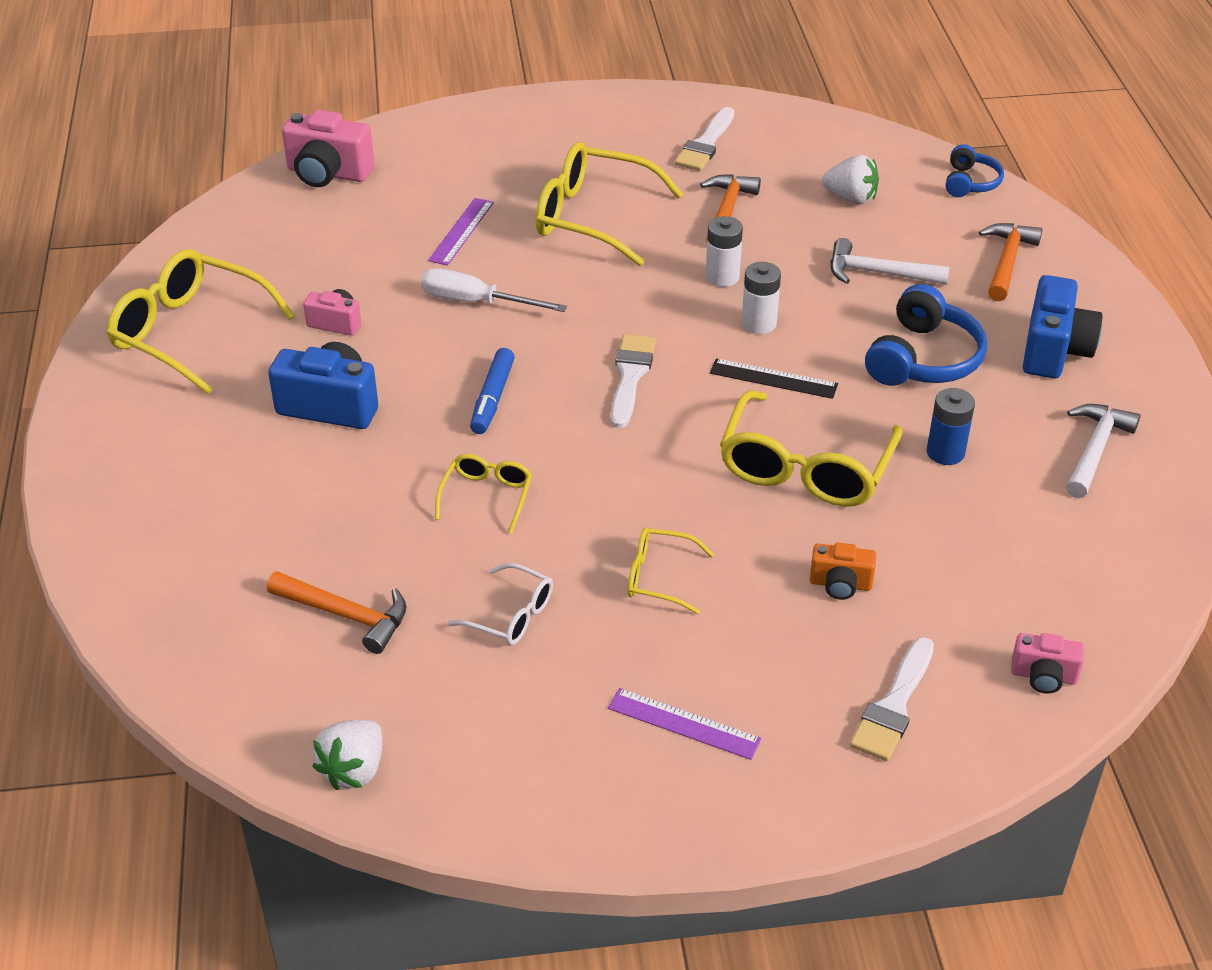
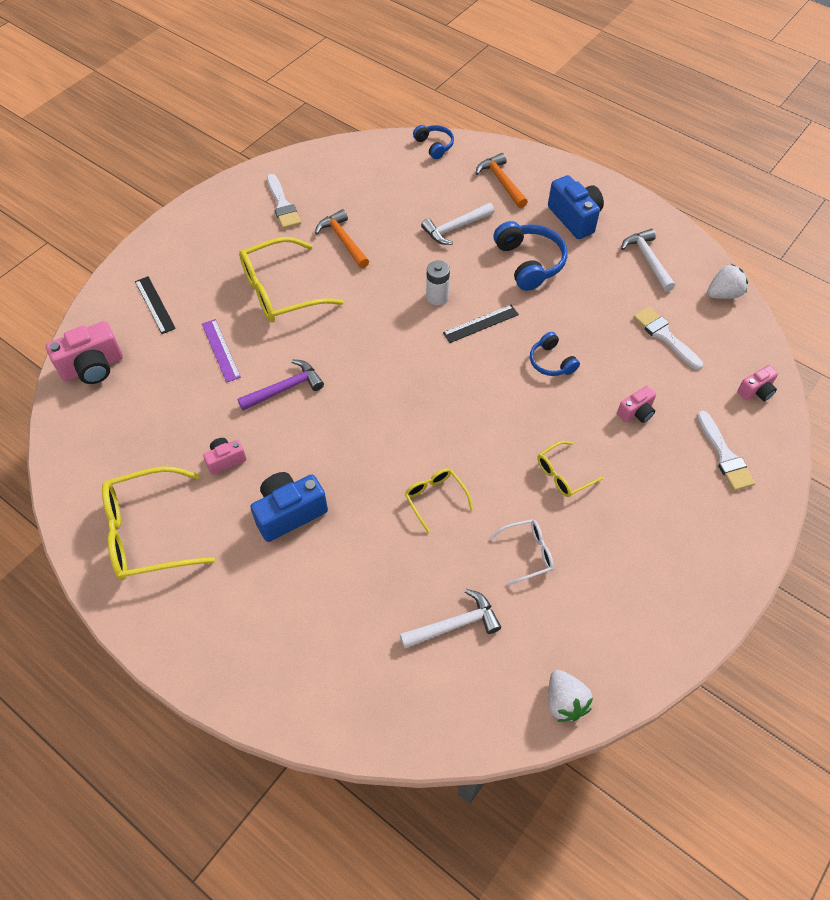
camera: 45 degrees left, 15 degrees up
orange hammer [267,571,407,654] -> white hammer [400,589,501,649]
white screwdriver [421,268,567,312] -> purple hammer [237,359,324,411]
blue marker [470,348,515,434] -> none
purple ruler [608,688,761,760] -> none
white brush [611,334,656,428] -> white brush moved to [633,307,703,370]
white battery [706,216,743,287] -> none
yellow glasses [720,390,903,507] -> blue headphones [530,332,580,376]
orange camera [810,543,876,600] -> pink camera [617,386,656,423]
white strawberry [822,155,879,204] -> white strawberry moved to [707,264,748,299]
blue battery [927,388,975,465] -> none
none -> black ruler [135,276,176,334]

